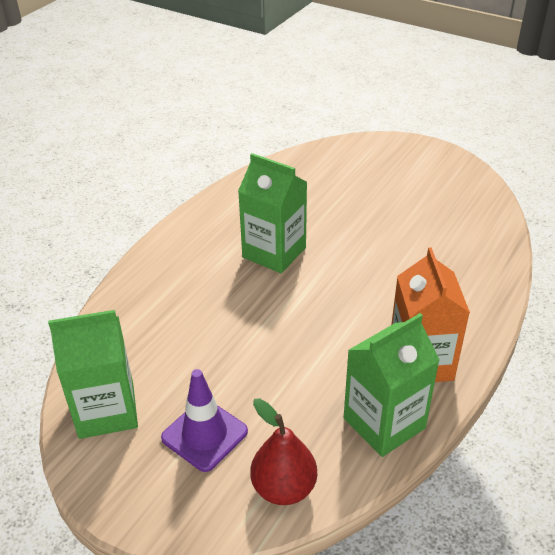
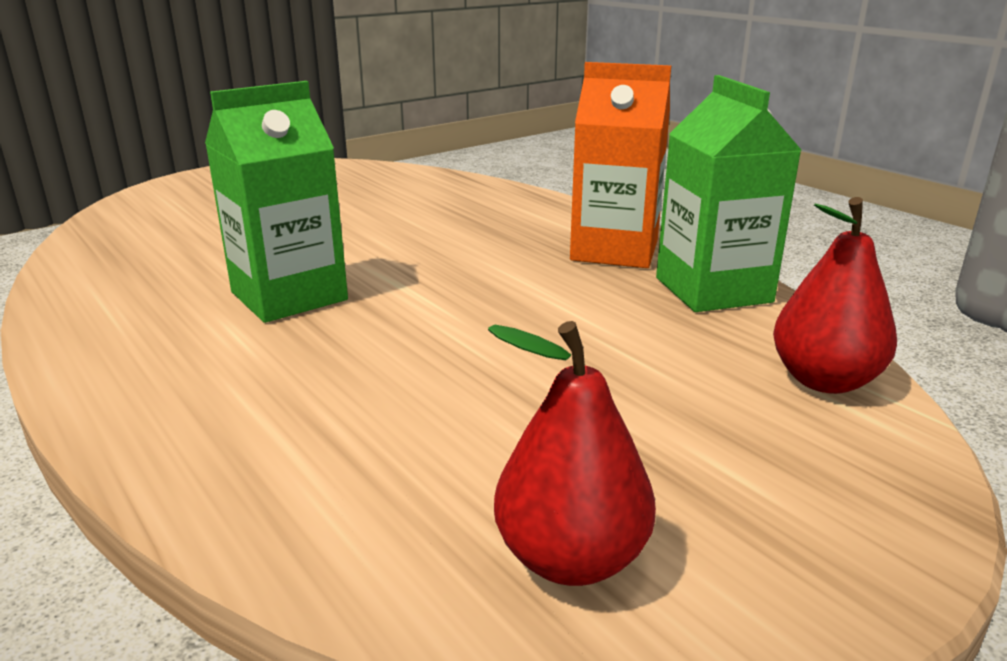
camera: 70 degrees left, 15 degrees down
green carton [48,310,138,439] -> red pear [488,321,656,586]
purple traffic cone [161,369,248,472] -> none

